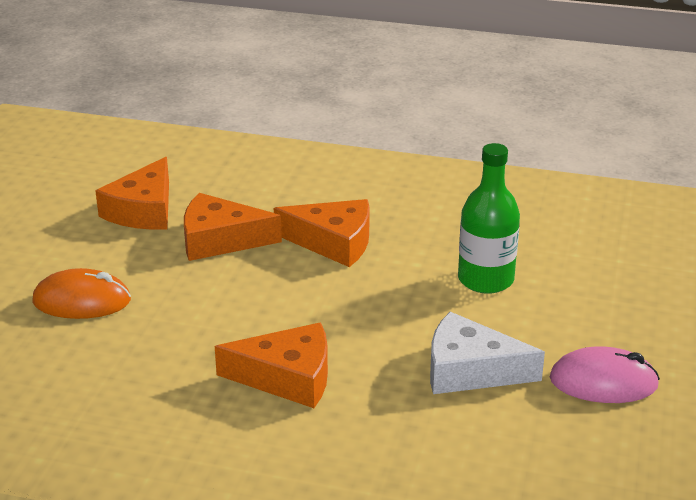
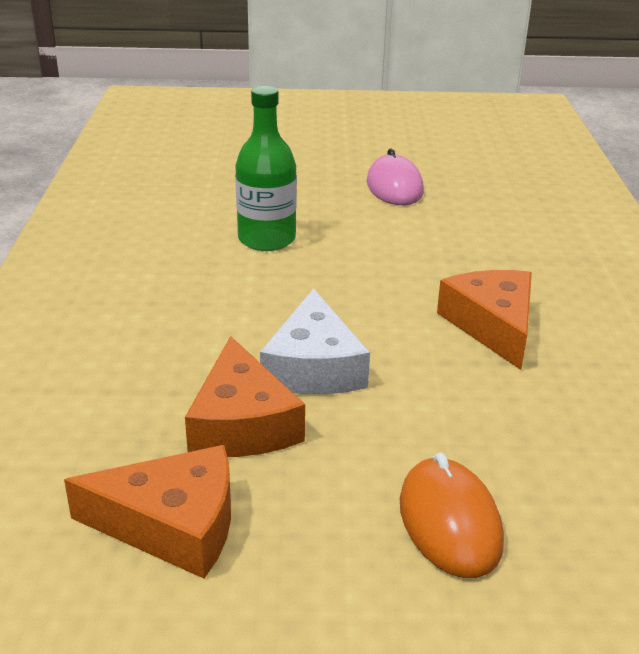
camera: 105 degrees left, 0 degrees up
orange cheese [274,199,370,267] -> none
white cheese [430,312,545,394] -> white cheese moved to [260,289,370,394]

